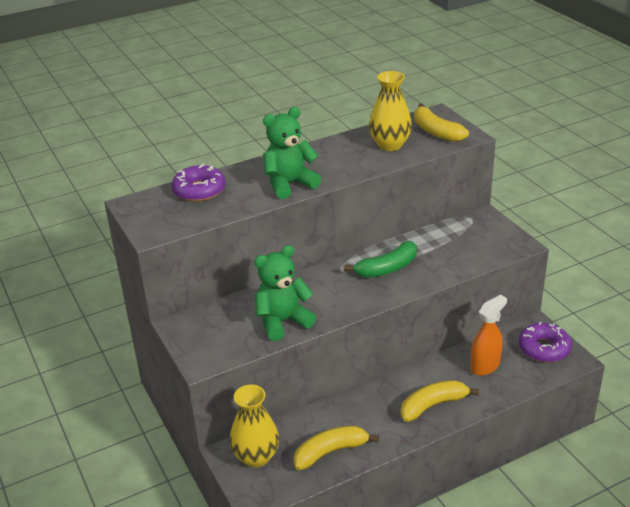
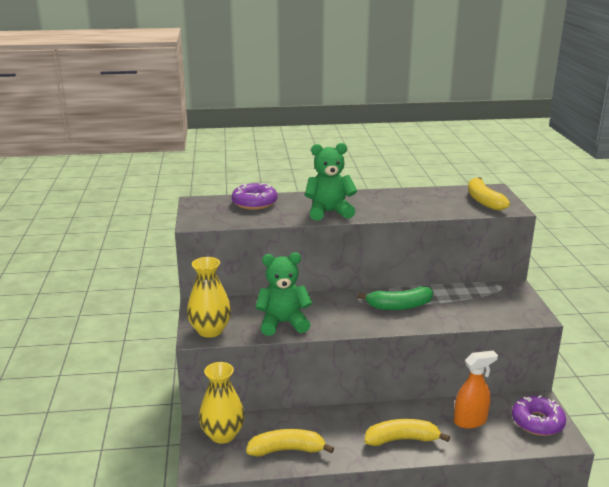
camera: 20 degrees right, 10 degrees down
yellow vase [369,71,412,151] -> yellow vase moved to [187,257,231,338]

